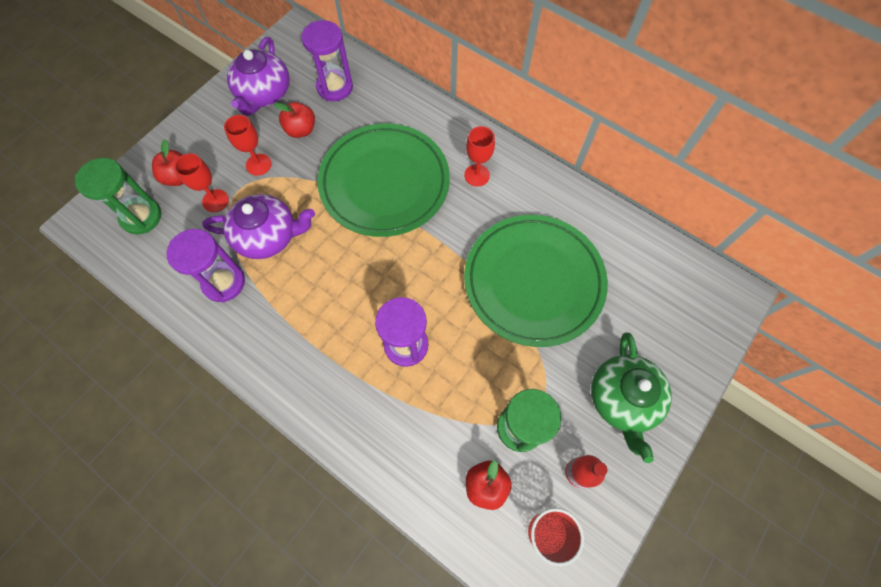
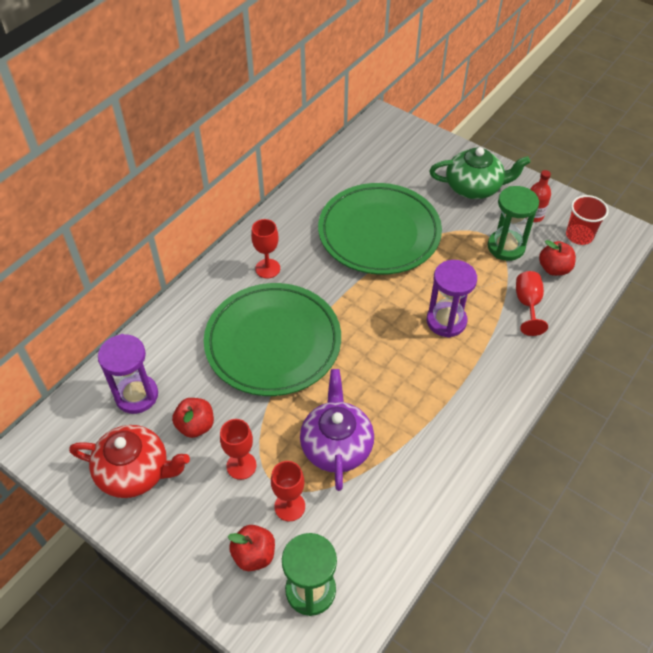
camera: 90 degrees left, 15 degrees down
purple hourglass [166,229,245,302] -> none
purple teapot [227,37,290,116] -> red teapot [69,425,190,498]
none -> red goblet [516,271,548,336]

